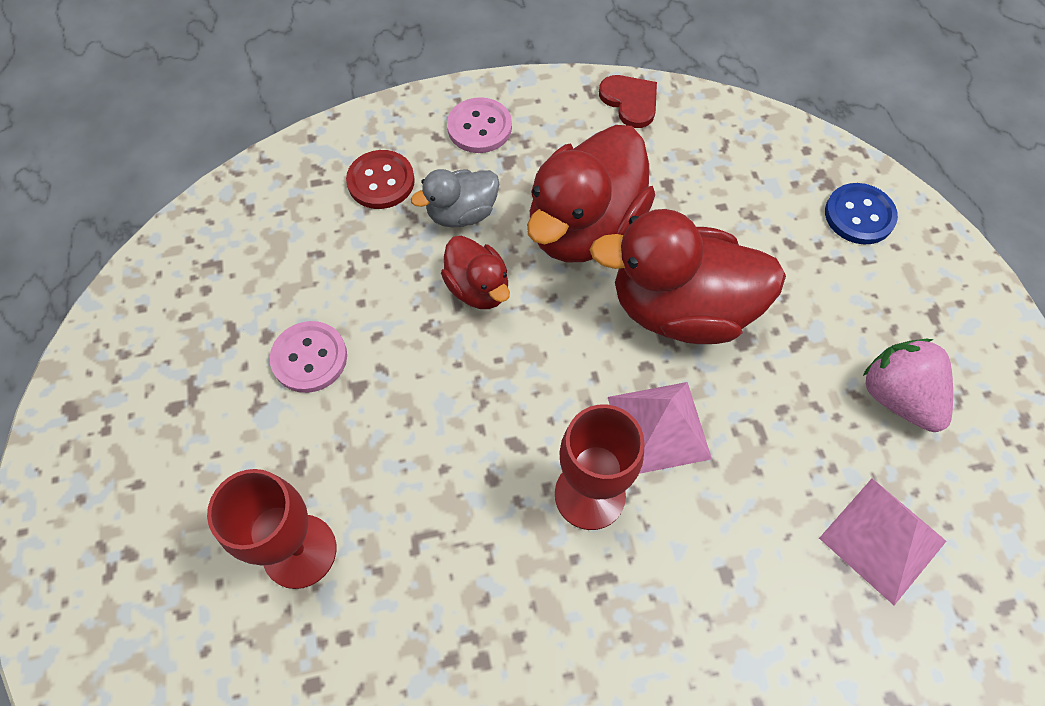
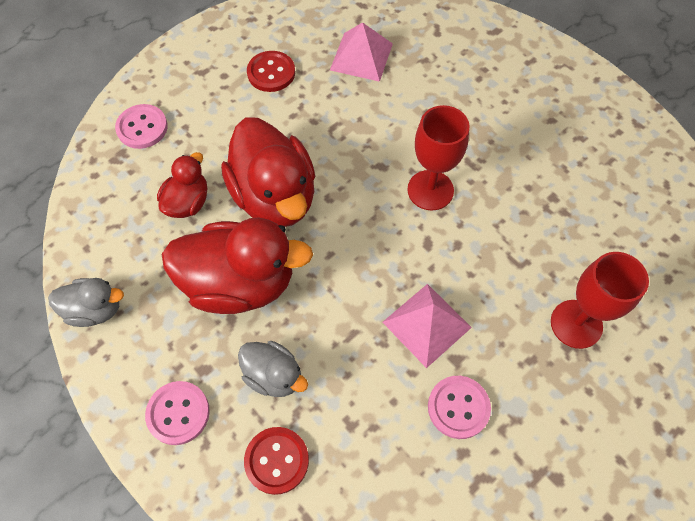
camera: 120 degrees left, 0 degrees up
red duck [441,236,510,309] -> red duck moved to [157,152,207,218]
red heart [599,75,657,128] -> grey duck [48,278,124,327]
pink pyramid [608,382,712,474] -> pink pyramid moved to [382,284,472,368]
blue button [825,183,898,244] -> pink button [115,104,168,149]
pink strawberry [863,339,953,432] -> red button [247,51,295,92]

